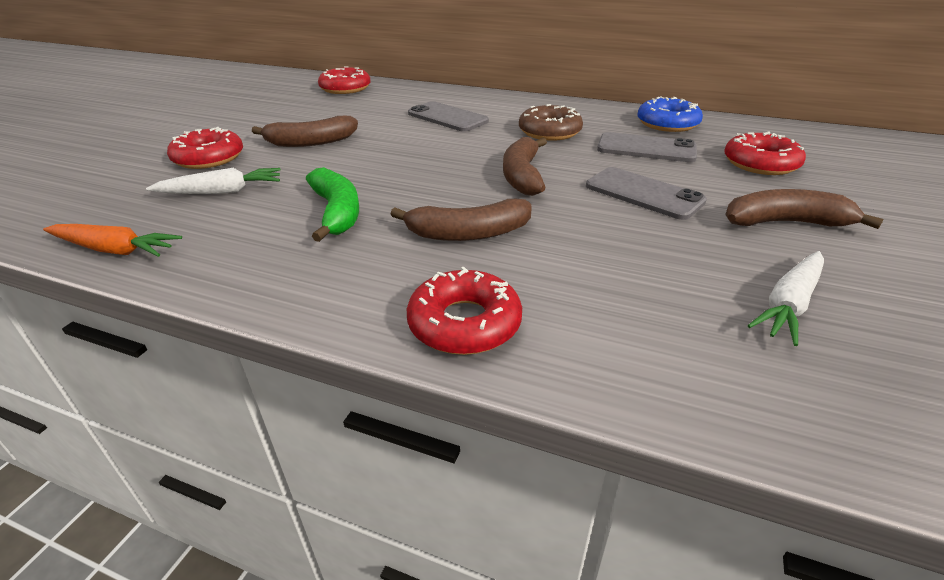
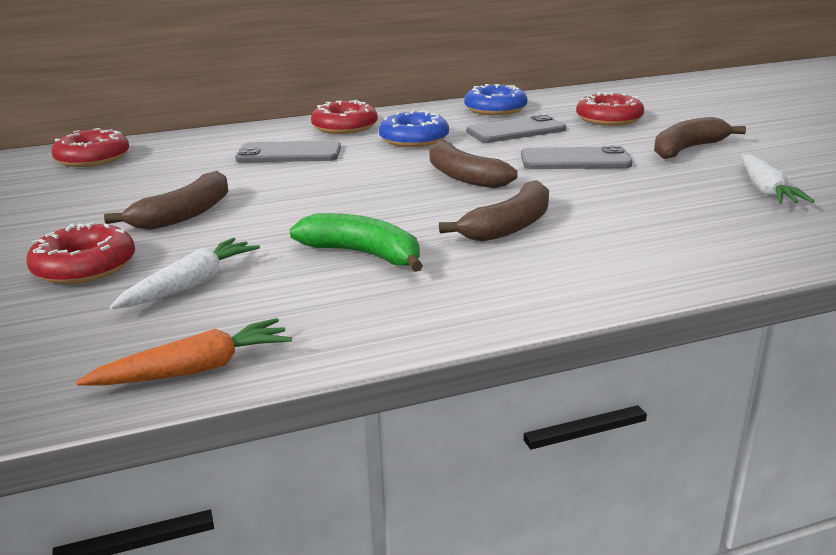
camera: 40 degrees left, 10 degrees down
red donut [407,267,522,355] -> red donut moved to [311,100,378,134]
brown donut [519,104,583,141] -> blue donut [379,111,449,147]

